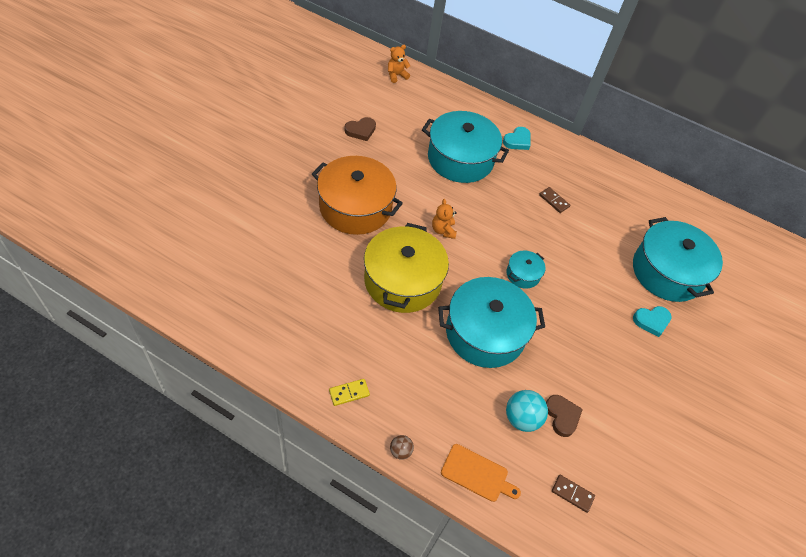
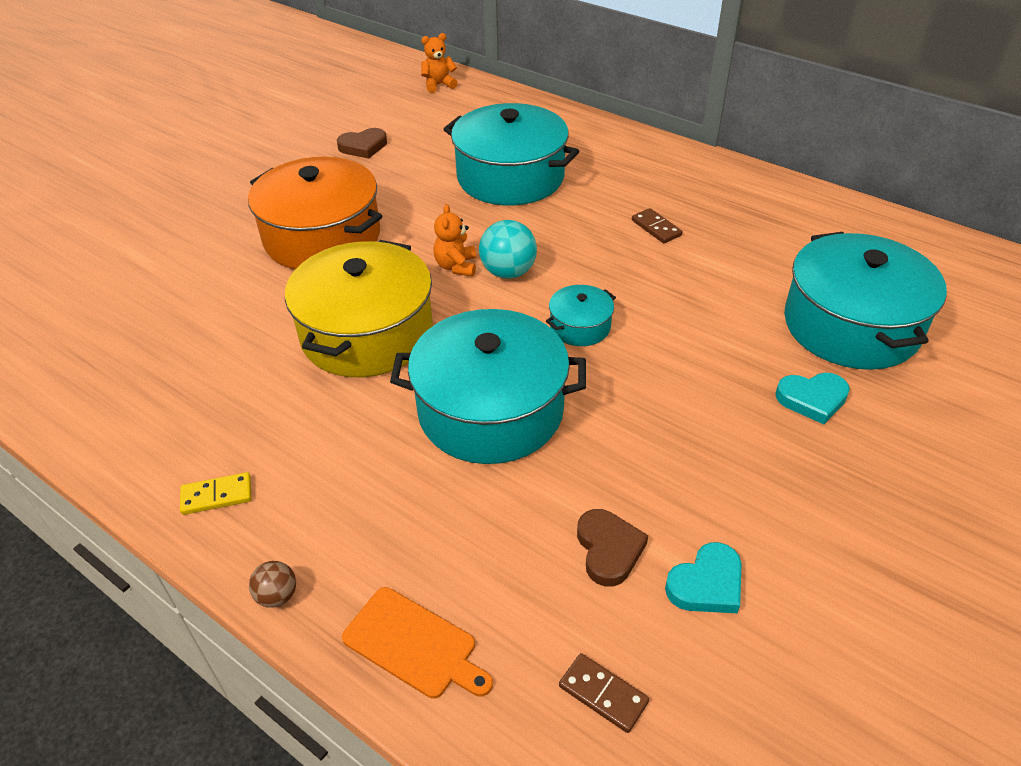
camera: 15 degrees right, 10 degrees down
turquoise heart [503,127,530,150] -> turquoise heart moved to [665,542,742,613]
turquoise ball [506,390,548,432] -> turquoise ball moved to [479,220,537,279]

